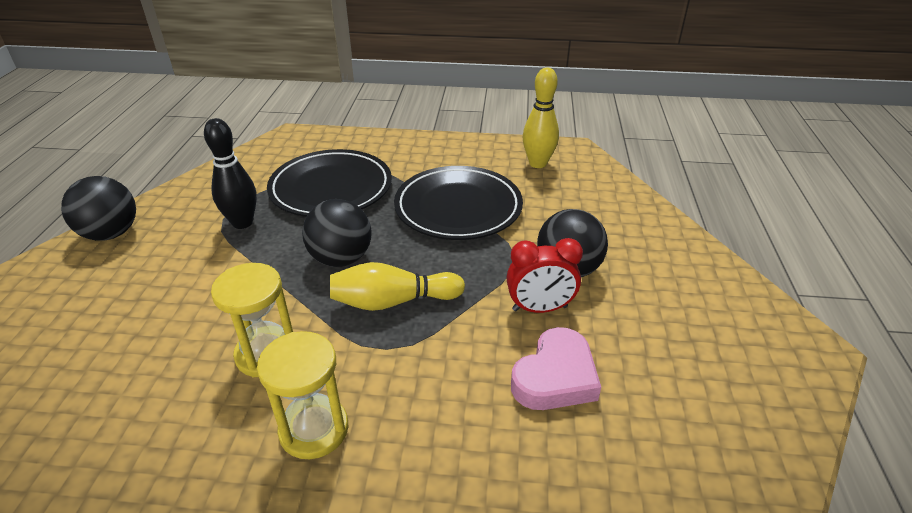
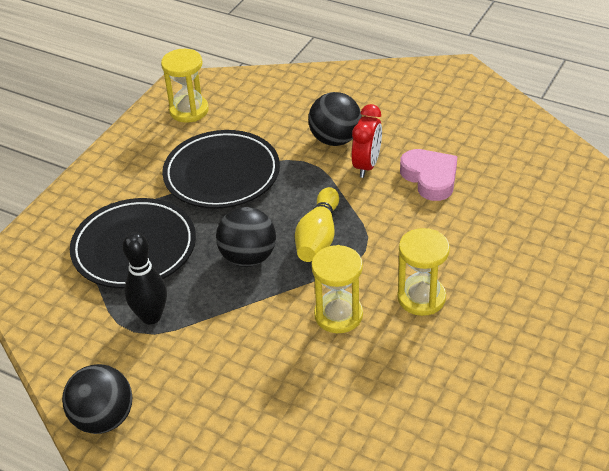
camera: 65 degrees left, 5 degrees up
yellow bowling pin [523,68,559,168] -> yellow hourglass [161,49,209,123]

